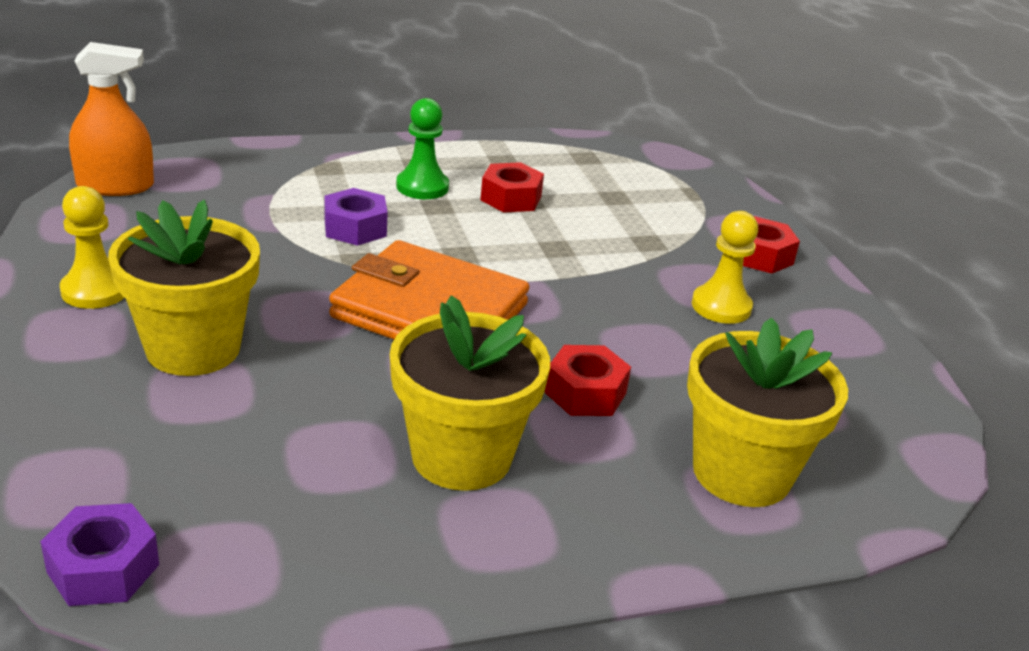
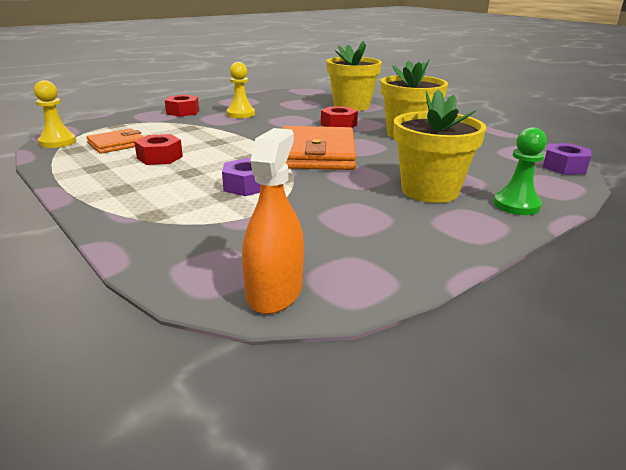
camera: 110 degrees left, 5 degrees down
yellow pawn [60,186,124,309] -> yellow pawn moved to [34,80,76,148]
orange spray bottle [69,42,154,196] -> orange spray bottle turned 45 degrees clockwise [242,128,304,314]
green pawn [396,98,449,199] -> green pawn moved to [494,127,547,215]
none -> orange wallet [86,128,144,154]

